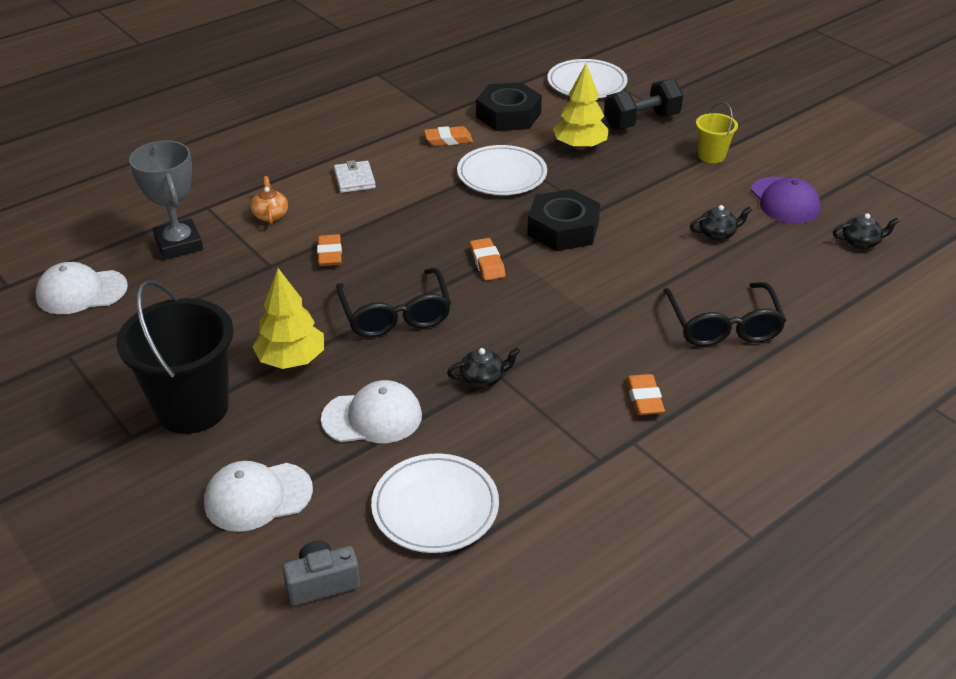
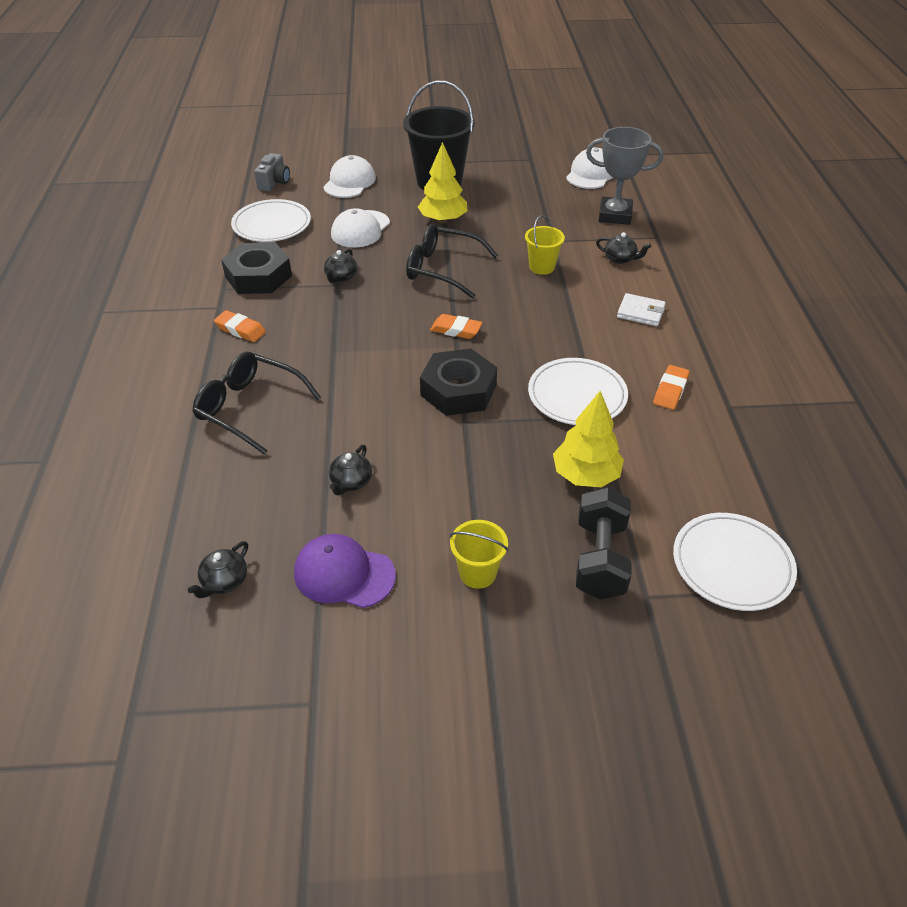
camera: 125 degrees right, 5 degrees up
orange teapot [250,176,288,224] -> black teapot [596,232,651,264]
orange eraser [317,234,342,266] -> yellow bucket [525,215,565,275]
black nut [476,82,542,131] -> black nut moved to [221,242,292,294]

